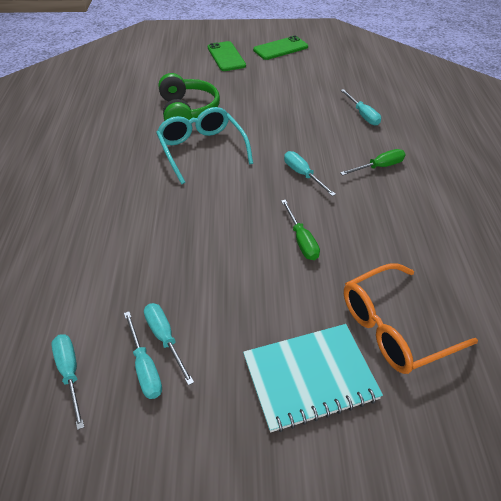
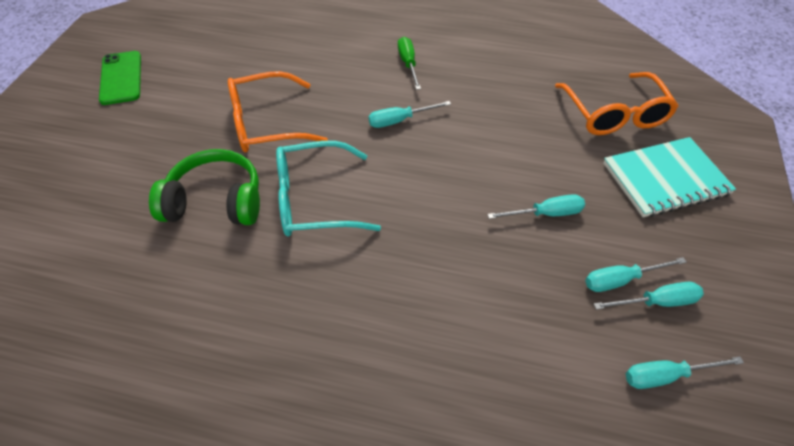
camera: 75 degrees left, 5 degrees up
green phone [208,41,246,71] -> none
turquoise notebook [243,324,383,432] -> turquoise notebook turned 75 degrees clockwise [603,137,736,217]
green screwdriver [281,200,320,260] -> none
turquoise screwdriver [340,89,381,126] -> turquoise screwdriver moved to [487,194,585,219]
none -> orange glasses [228,71,328,153]

